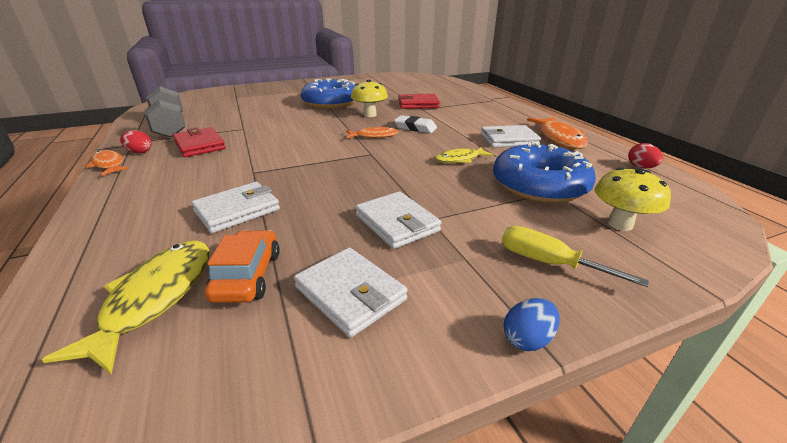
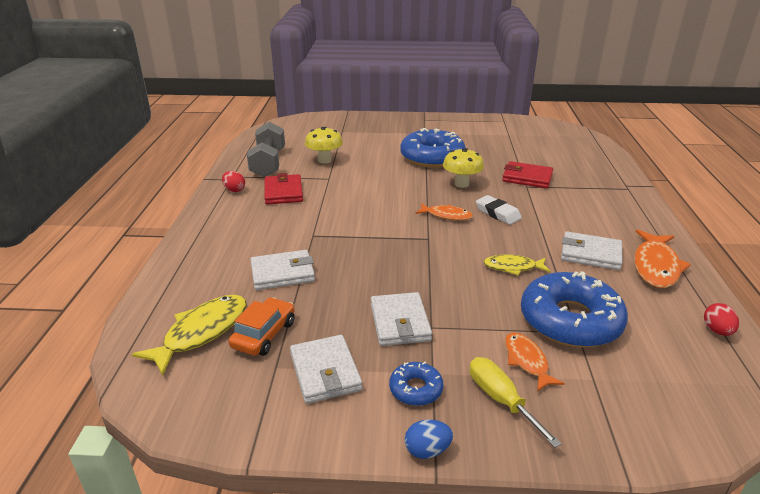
camera: 25 degrees right, 0 degrees up
orange fish [86,150,129,176] -> orange fish moved to [505,333,565,392]
yellow mushroom [594,167,671,231] -> yellow mushroom moved to [305,127,343,164]
none -> blue donut [389,362,443,406]

